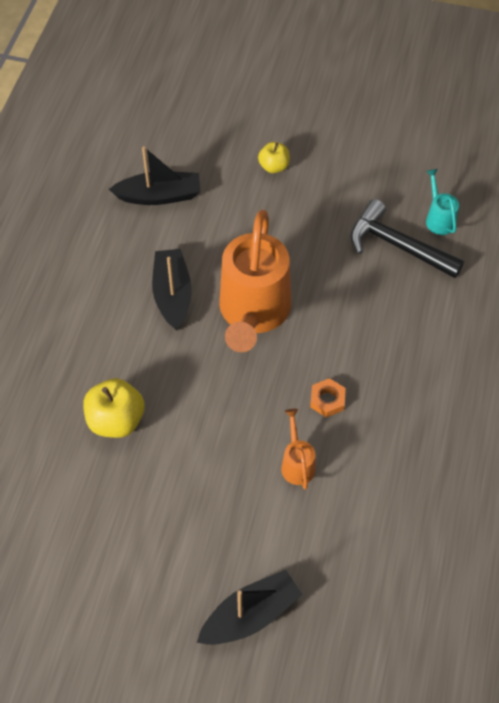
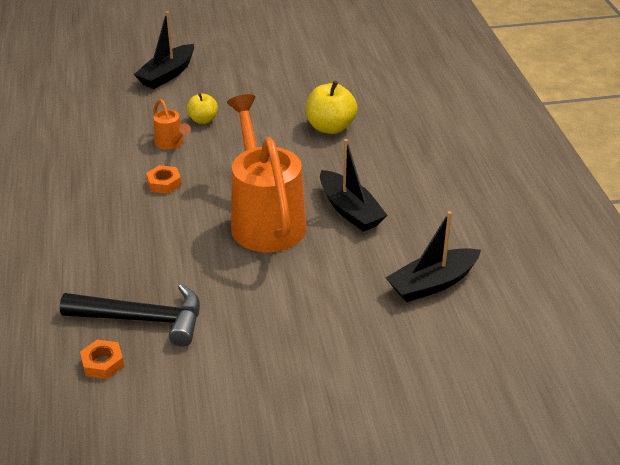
camera: 155 degrees right, 20 degrees down
yellow apple [258,142,290,173] -> yellow apple moved to [187,93,218,124]
turquoise watering can [426,169,459,235] -> orange nut [80,340,124,379]

